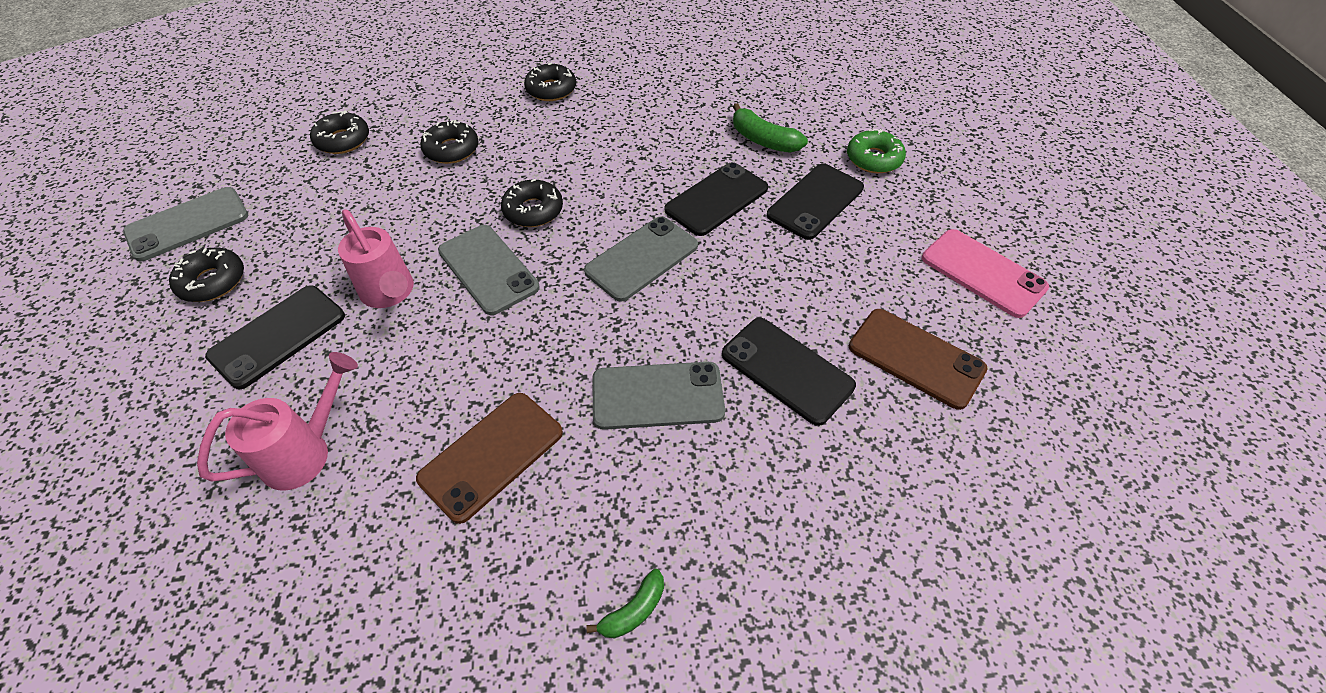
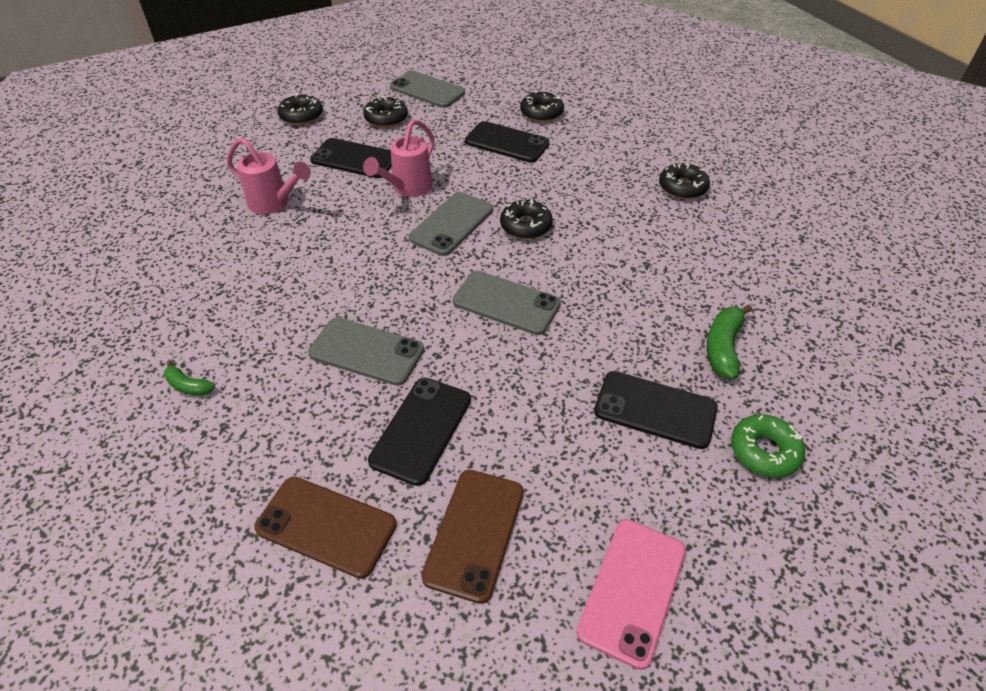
camera: 70 degrees right, 5 degrees down
brown phone [416,393,563,524] -> brown phone moved to [254,477,396,579]
black donut [420,120,479,164] -> black donut moved to [278,93,323,125]
grey phone [592,362,725,430] -> grey phone turned 45 degrees counterclockwise [308,317,424,386]
black phone [665,162,768,236] -> black phone moved to [465,121,550,163]

